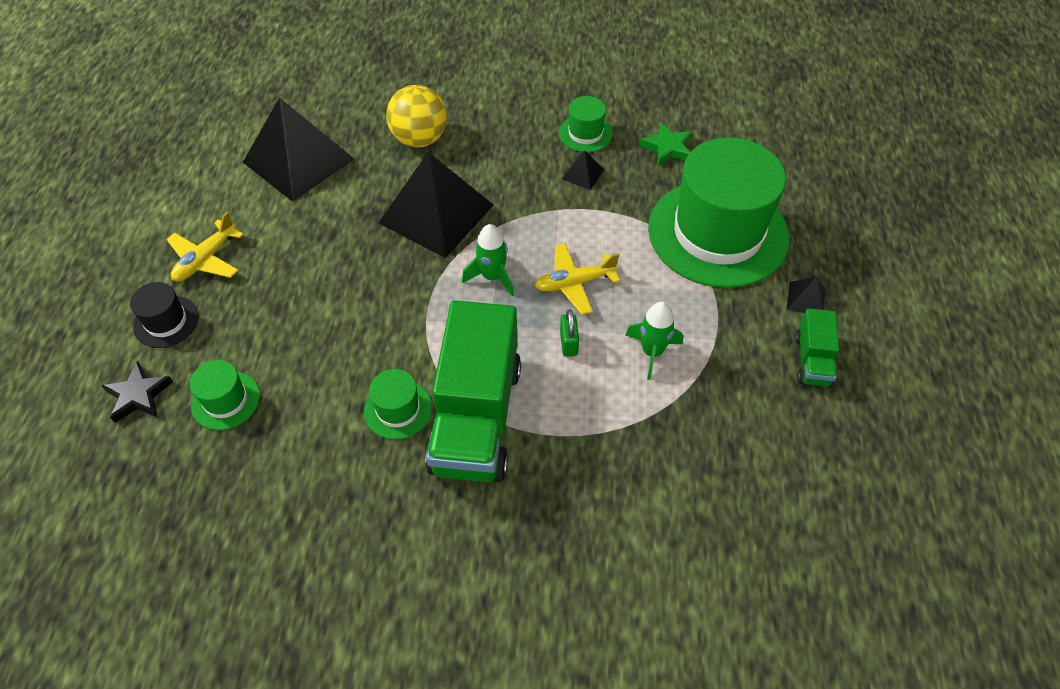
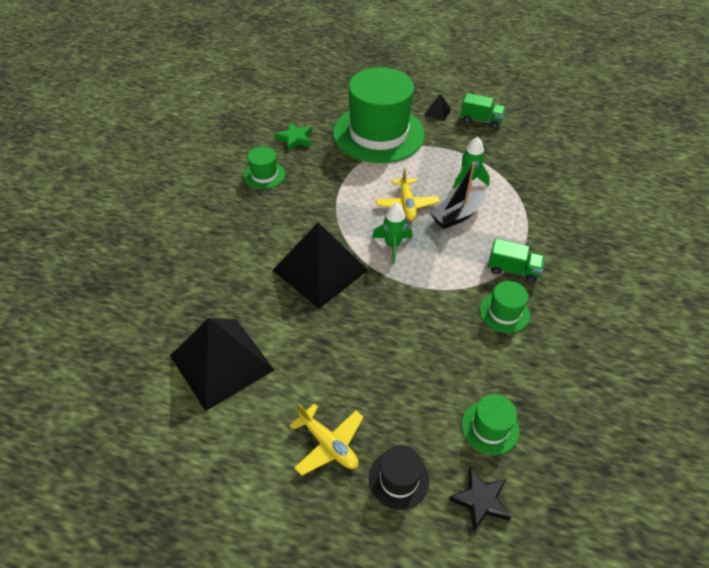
camera: 80 degrees left, 5 degrees down
yellow ball [386,85,447,148] -> none
green truck [425,300,521,482] -> green truck [488,239,545,283], size x0.47
green padlock [560,309,579,357] -> black boat [430,162,486,229]
black pyramid [562,150,604,190] -> none

